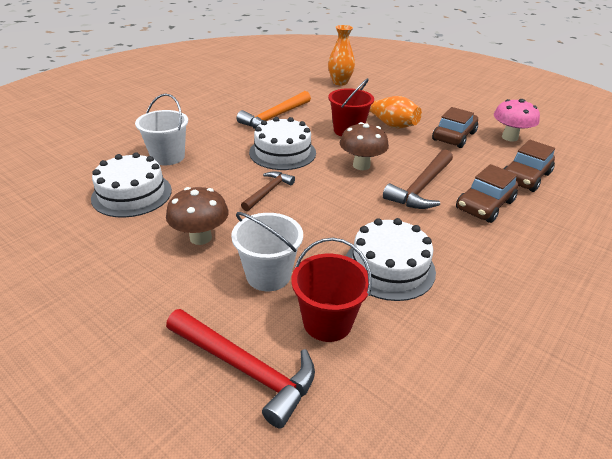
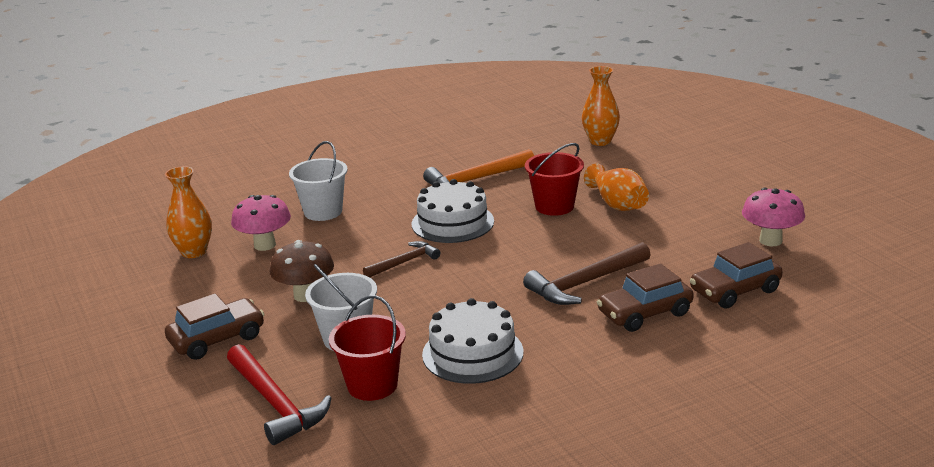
camera: 25 degrees right, 10 degrees down
white cake [91,152,172,218] -> pink mushroom [231,195,291,251]
brown mushroom [340,122,389,170] -> none
brown car [432,107,478,148] -> brown car moved to [165,294,264,360]
none -> orange vase [165,166,212,258]

